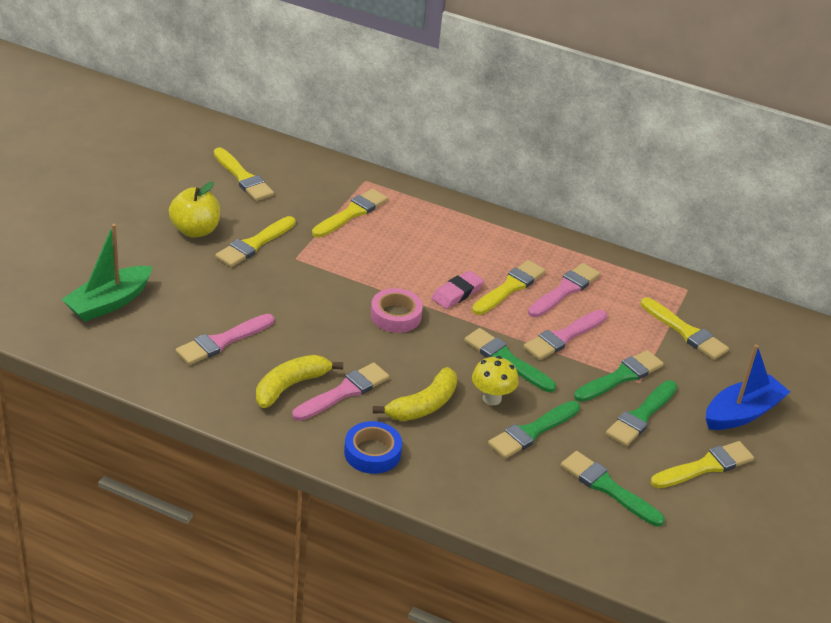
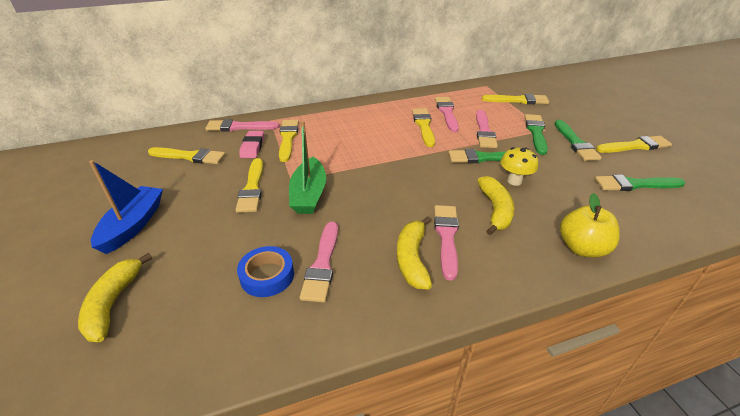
camera: 40 degrees left, 0 degrees up
green boat [61,224,153,322] -> green boat moved to [289,121,326,214]
yellow apple [169,182,220,238] -> yellow apple moved to [560,193,620,257]
blue tape [344,421,402,474] -> blue tape moved to [237,246,294,297]
pink tape [371,288,423,333] -> none
pink eraser [432,270,484,309] -> pink eraser moved to [239,131,264,158]
green brush [488,401,580,459] -> none
yellow brush [651,441,754,488] -> yellow brush turned 60 degrees clockwise [596,136,672,153]
blue boat [706,344,790,430] -> blue boat moved to [89,160,163,254]
none -> yellow banana [78,253,152,342]
none -> pink brush [205,119,280,131]

